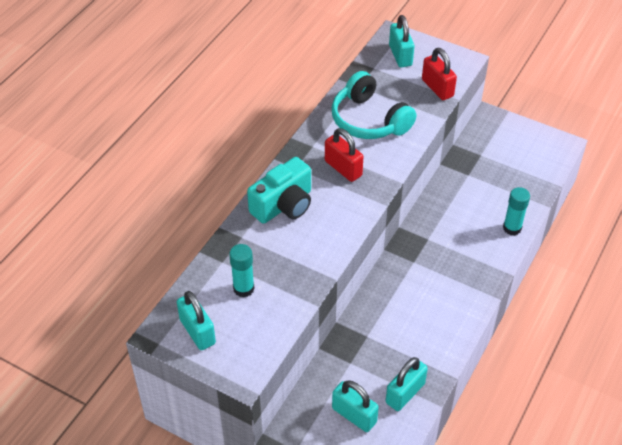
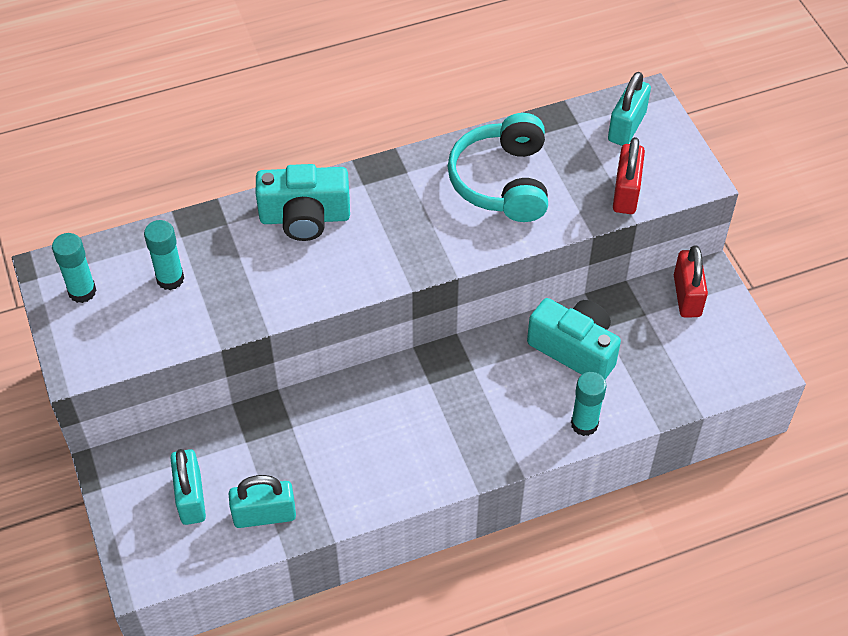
camera: 40 degrees right, 5 degrees up
turquoise padlock [177,291,216,350] -> turquoise glue stick [52,233,97,303]
red padlock [325,128,363,182] -> red padlock moved to [674,245,708,318]
none -> turquoise camera [527,298,621,379]

